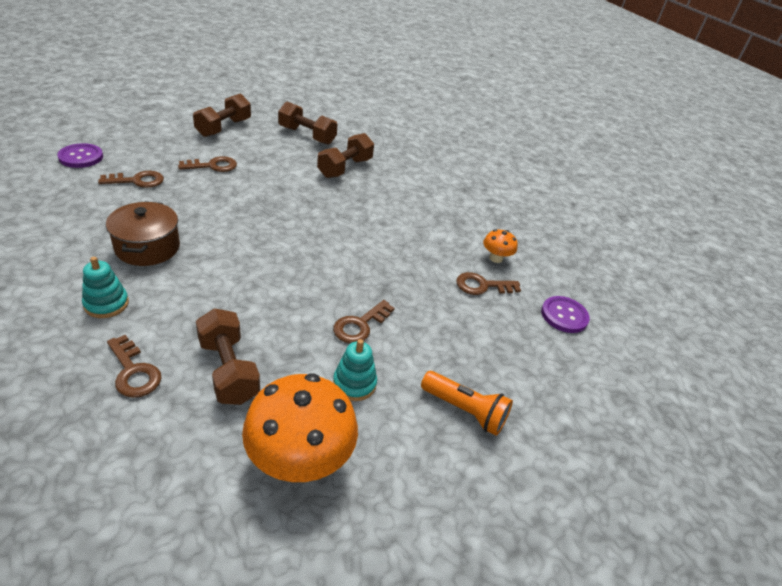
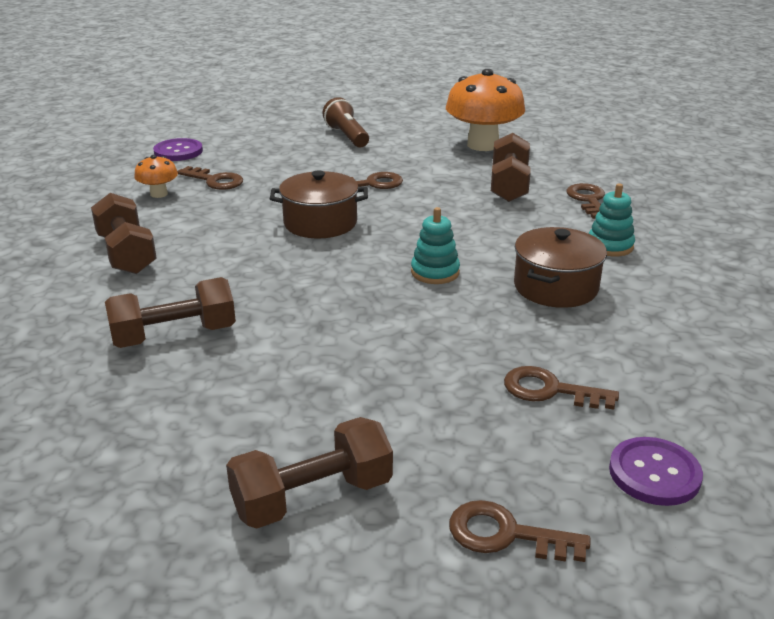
camera: 140 degrees left, 10 degrees down
brown key [178,156,237,172] -> brown key moved to [449,500,590,562]
brown dumbbell [278,101,338,145] -> brown dumbbell moved to [91,193,157,274]
turquoise stacking toy [333,339,377,401] -> turquoise stacking toy moved to [411,207,460,284]
orange flashlight [421,371,513,436] -> brown flashlight [323,97,369,147]
none -> brown pot [270,170,368,239]

